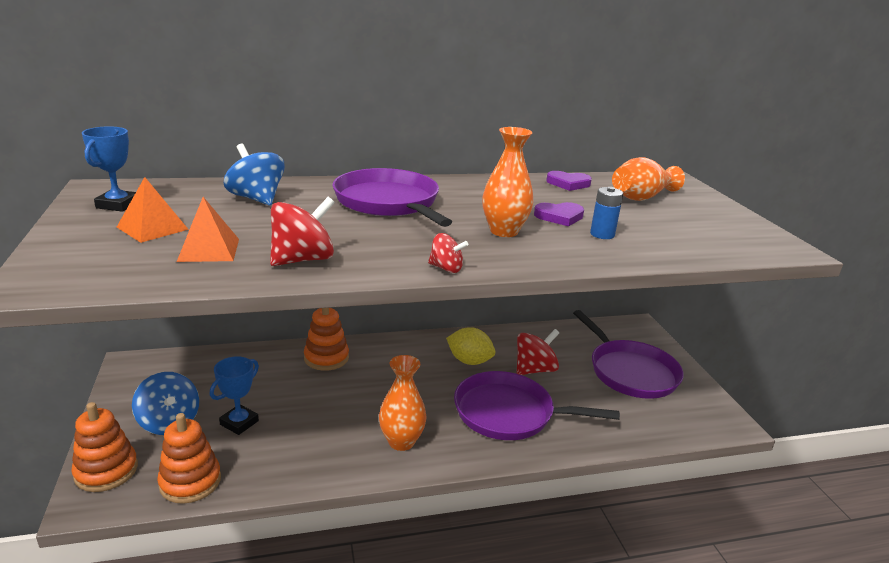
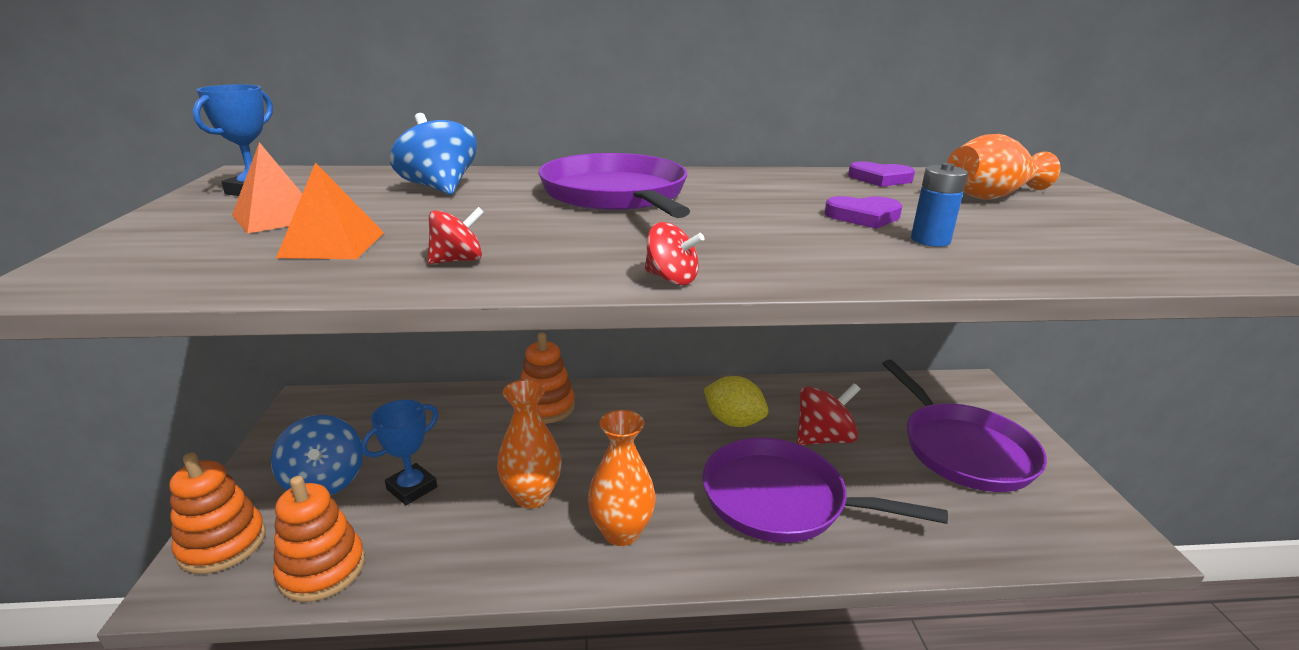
camera: 10 degrees right, 0 degrees up
red spinning top [270,197,335,266] -> red spinning top [427,207,484,264], size x0.57
orange vase [482,127,534,237] -> orange vase moved to [497,380,562,508]

